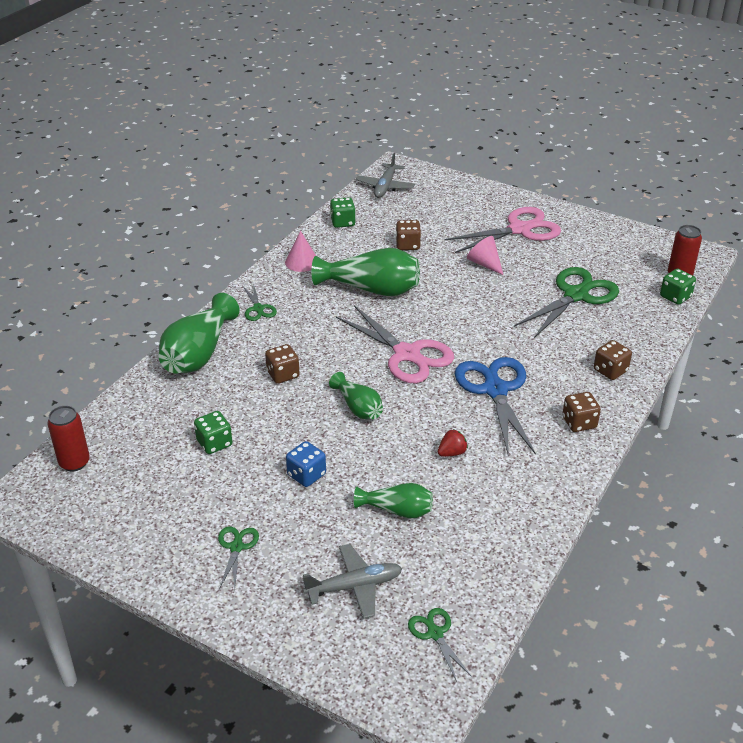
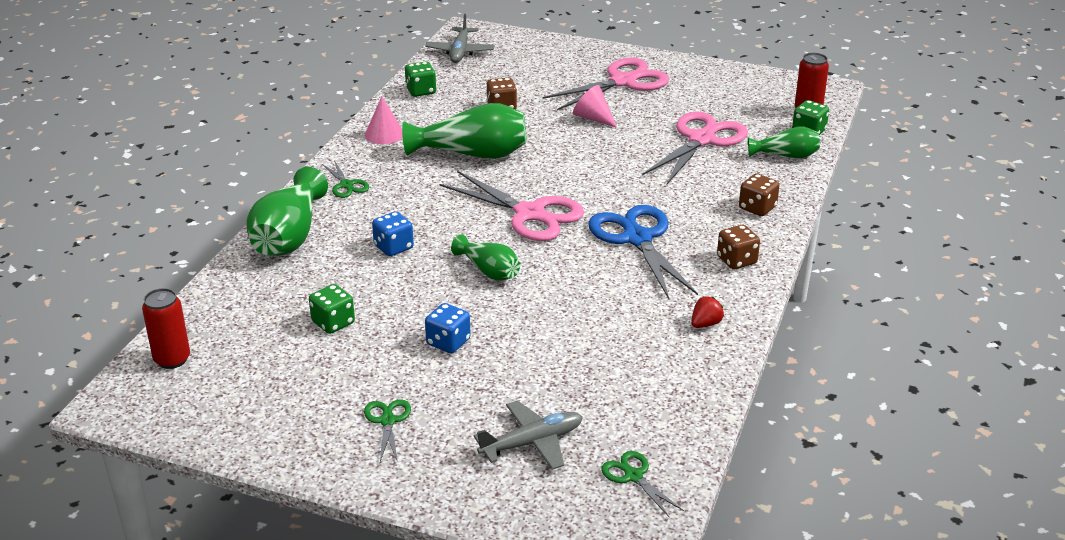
camera: 10 degrees left, 5 degrees down
brown dice [265,344,300,384] -> blue dice [372,211,414,256]
green vase [354,483,433,518] -> green vase moved to [748,126,820,158]
red strawberry [438,429,468,457] -> red strawberry moved to [691,296,724,328]
green scissors [514,267,619,338] -> pink scissors [642,111,748,184]

